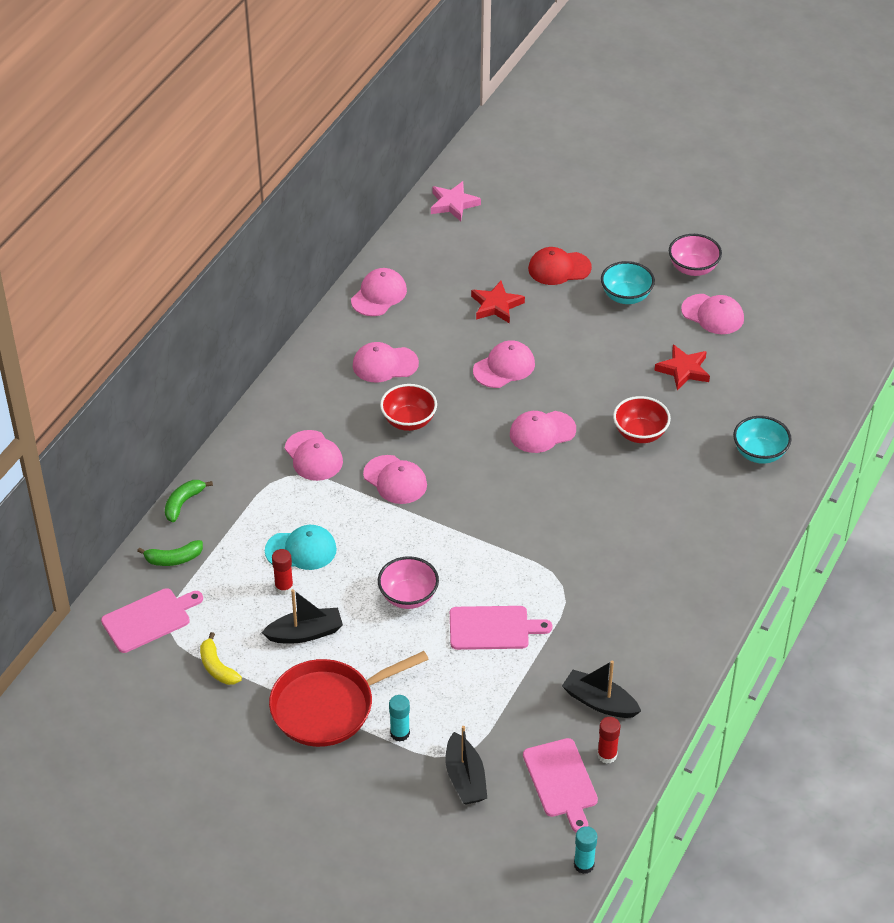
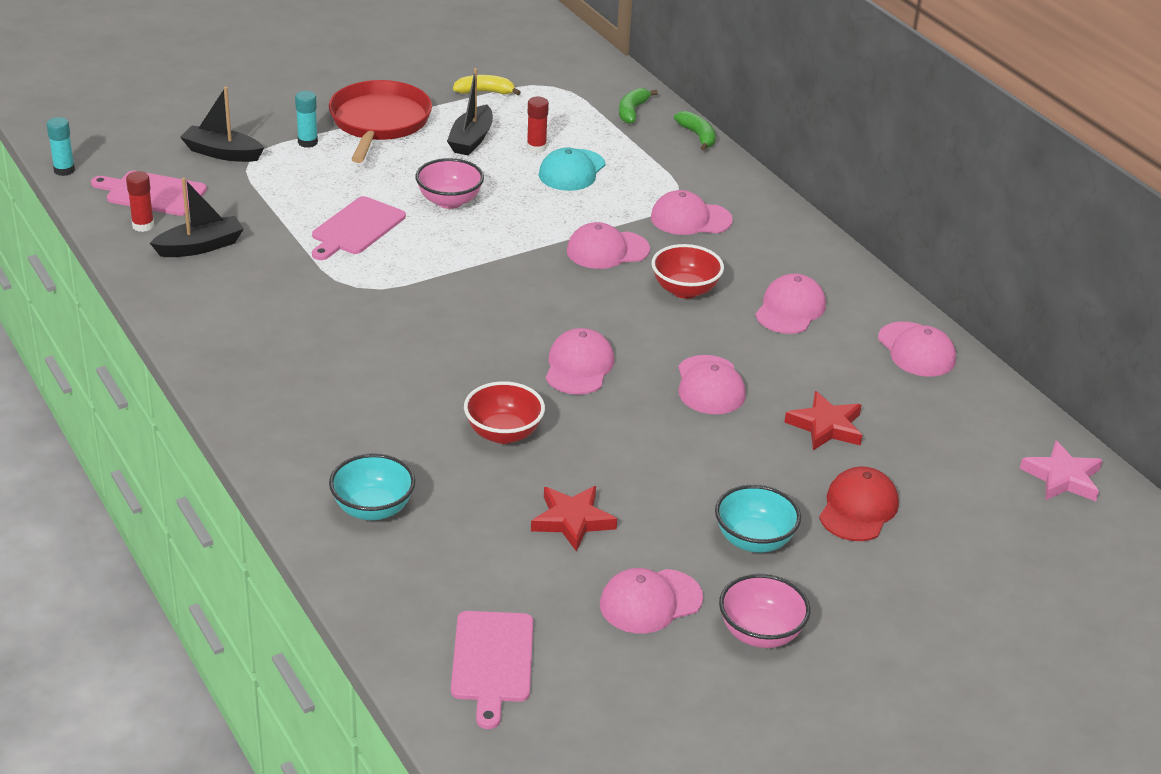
camera: 120 degrees right, 10 degrees down
pink cutting board [101,588,203,653] -> pink cutting board moved to [451,611,533,729]

